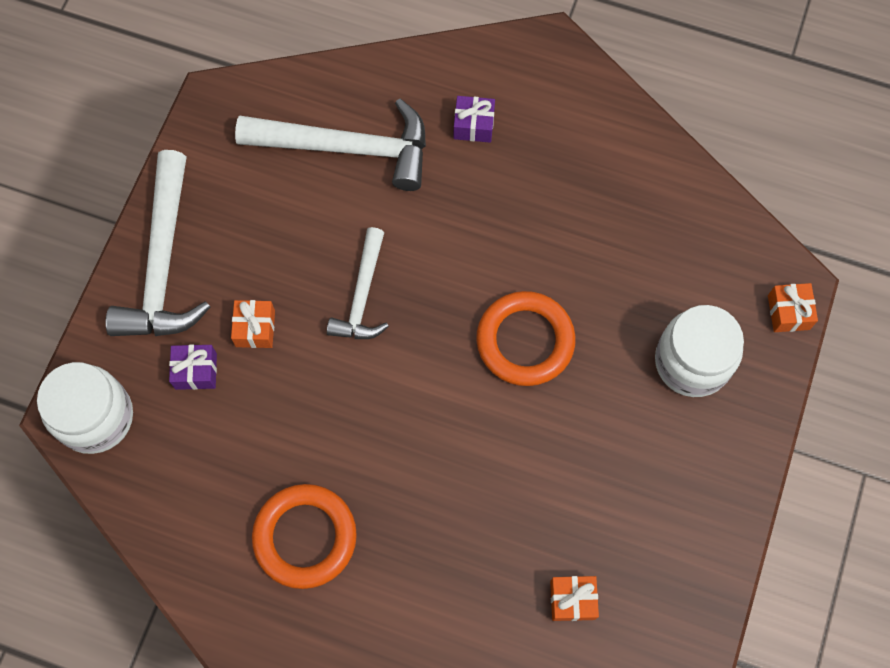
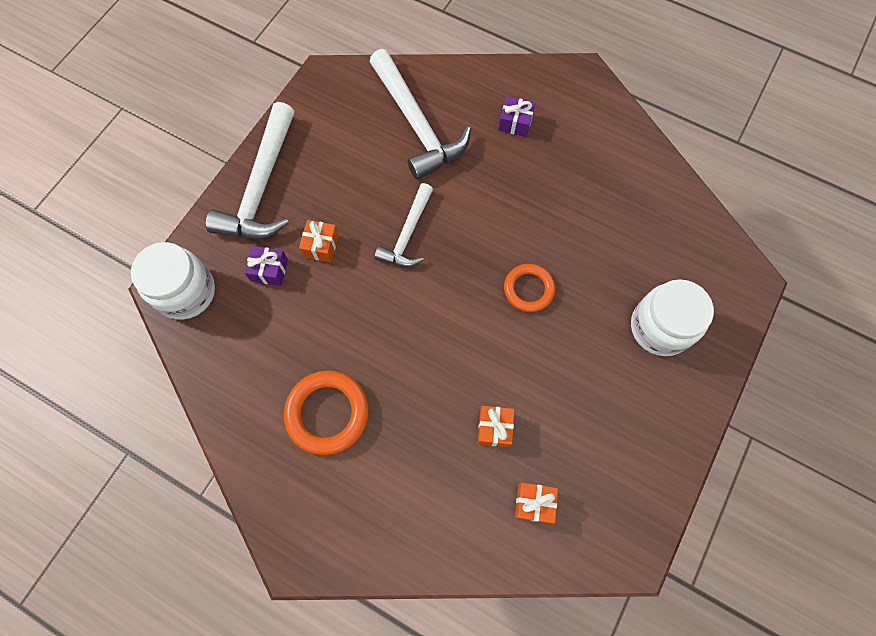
camera: 10 degrees right, 0 degrees up
white hammer [235,99,426,191] -> white hammer turned 45 degrees clockwise [369,49,471,180]
orange ring [476,291,576,386] -> orange ring [504,264,555,312], size x0.65
orange gift [768,283,818,332] -> orange gift moved to [478,406,514,447]

